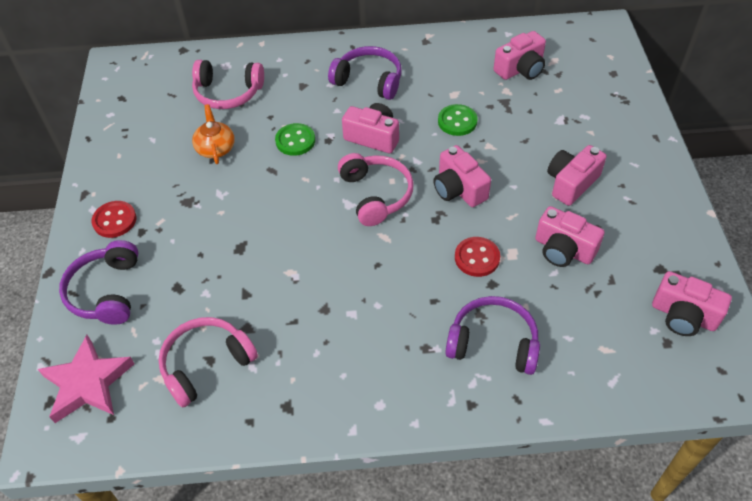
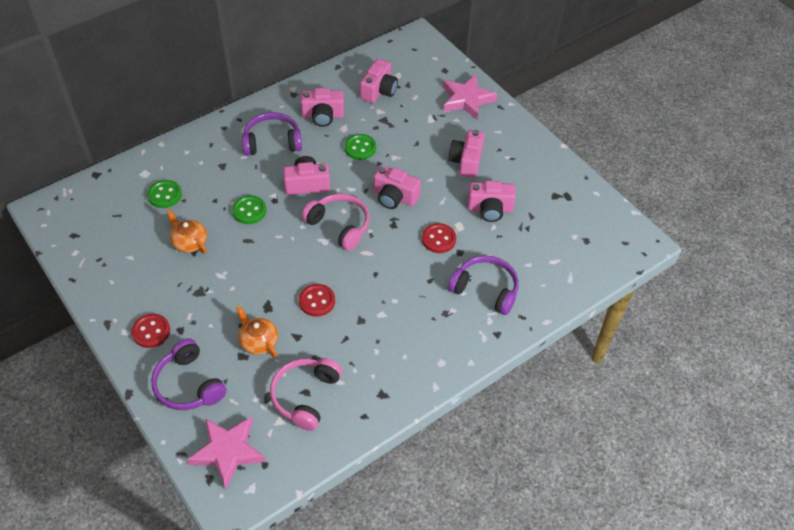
camera: 35 degrees left, 0 degrees up
pink headphones [192,60,264,109] -> green button [147,180,182,208]
purple headphones [445,296,540,375] -> purple headphones turned 45 degrees clockwise [448,255,519,315]
pink camera [652,271,732,336] -> pink camera moved to [301,88,344,127]
none -> orange teapot [236,306,278,357]
none -> red button [299,284,335,317]
none -> pink star [443,75,498,120]

